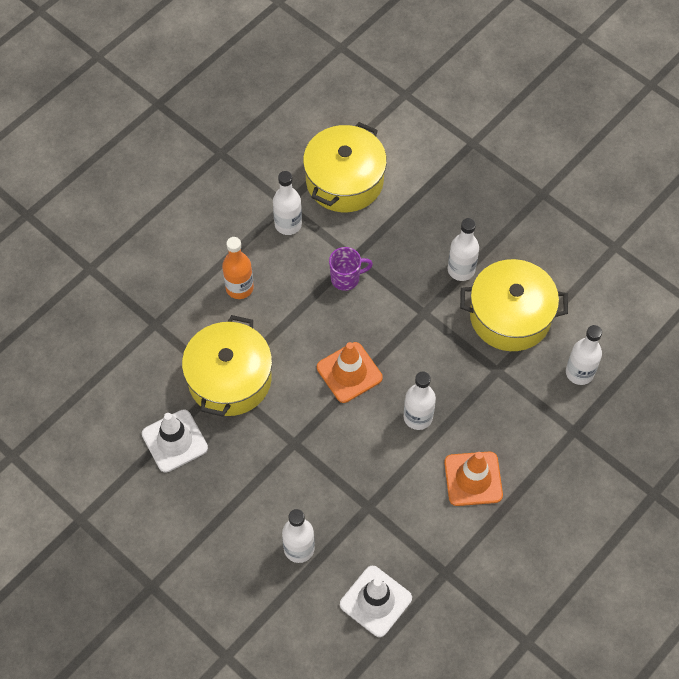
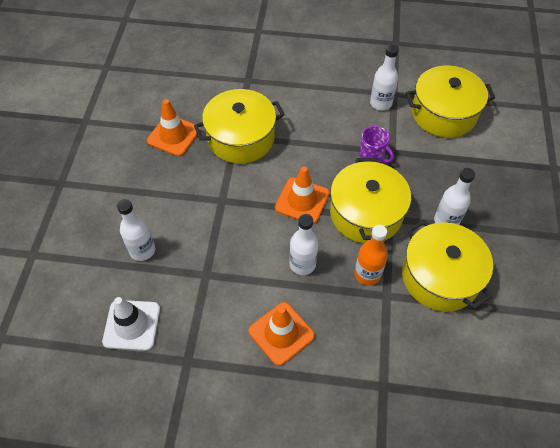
camera: 55 degrees right, 5 degrees down
white traffic cone [142,409,208,473] -> orange traffic cone [147,99,200,156]
orange bottle [222,237,254,299] -> orange bottle moved to [355,225,388,286]
white bottle [566,325,602,385] -> none
none -> yellow pot [330,158,411,243]

